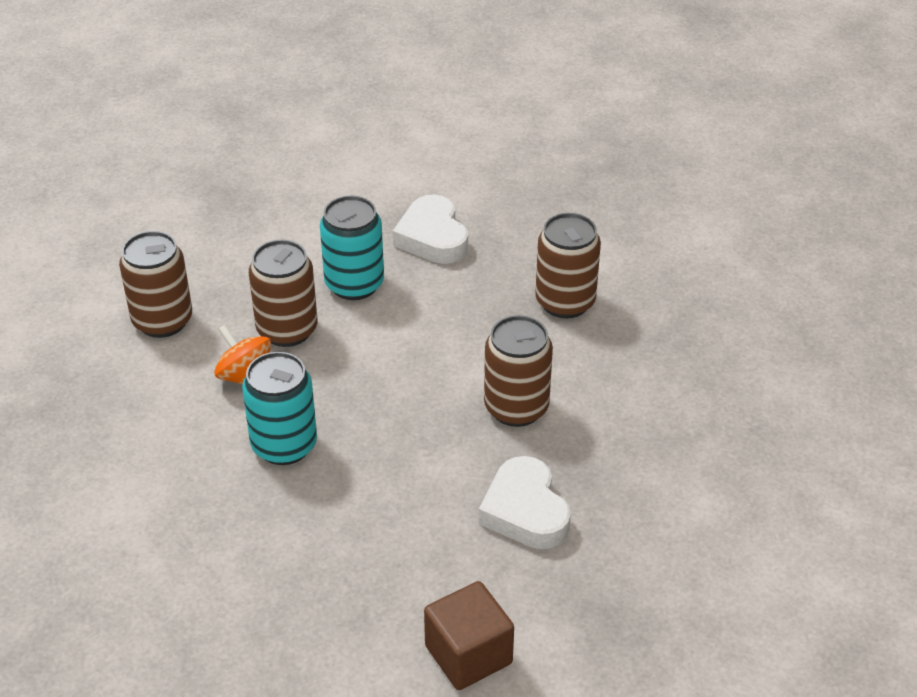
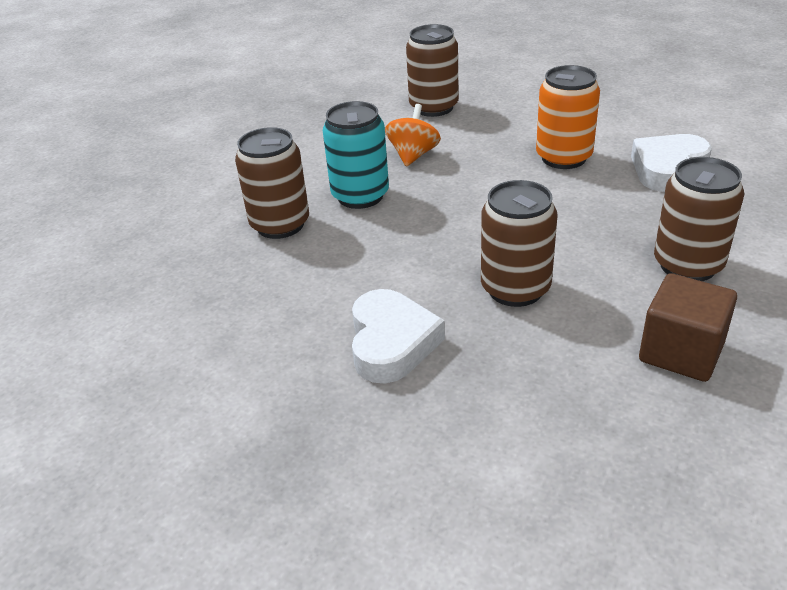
camera: 65 degrees right, 5 degrees down
brown can [249,240,317,347] -> brown can moved to [235,127,309,239]
turquoise can [320,196,384,300] -> orange can [536,65,600,169]
brown cube [424,581,514,690] -> brown cube moved to [639,273,737,382]
white heart [479,456,571,549] -> white heart turned 135 degrees clockwise [352,289,445,383]

